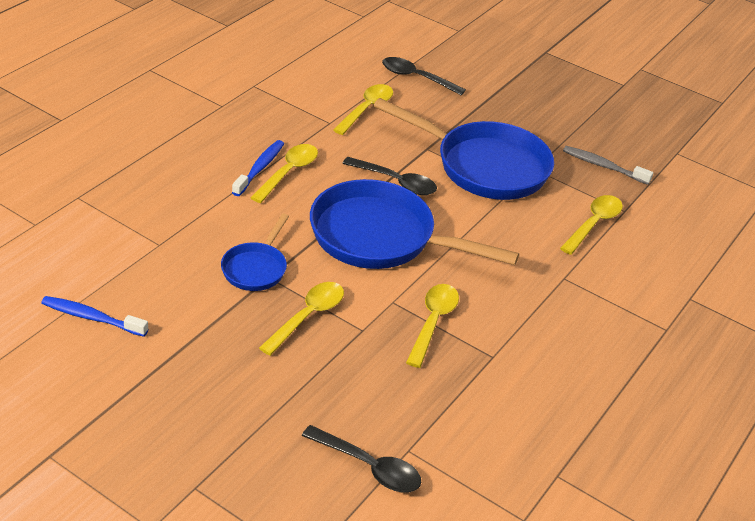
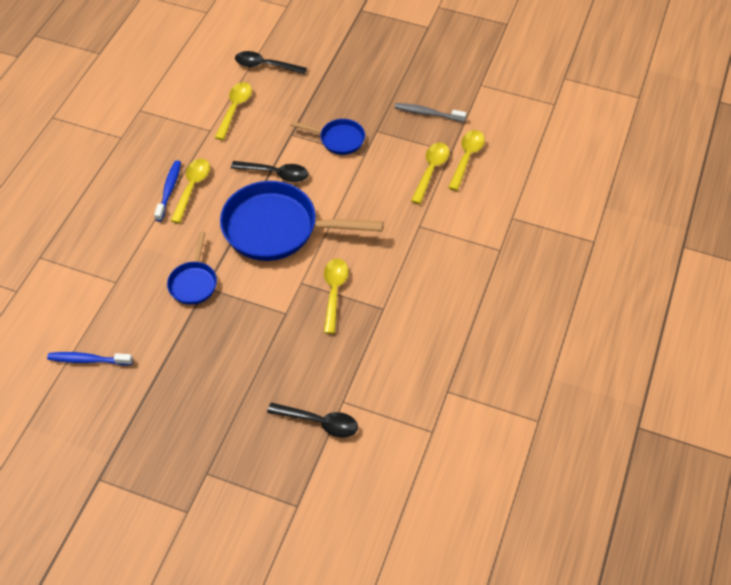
camera: 10 degrees left, 15 degrees up
yellow spoon [259,282,344,356] -> yellow spoon moved to [448,130,485,191]
blue pan [373,98,554,200] -> blue pan [290,119,365,155], size x0.50

